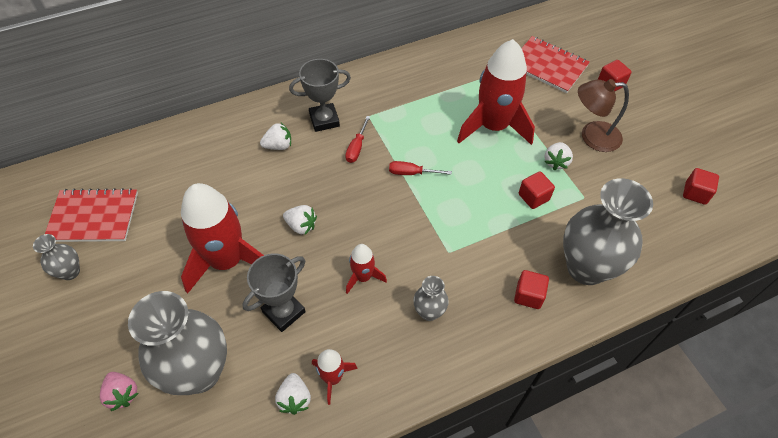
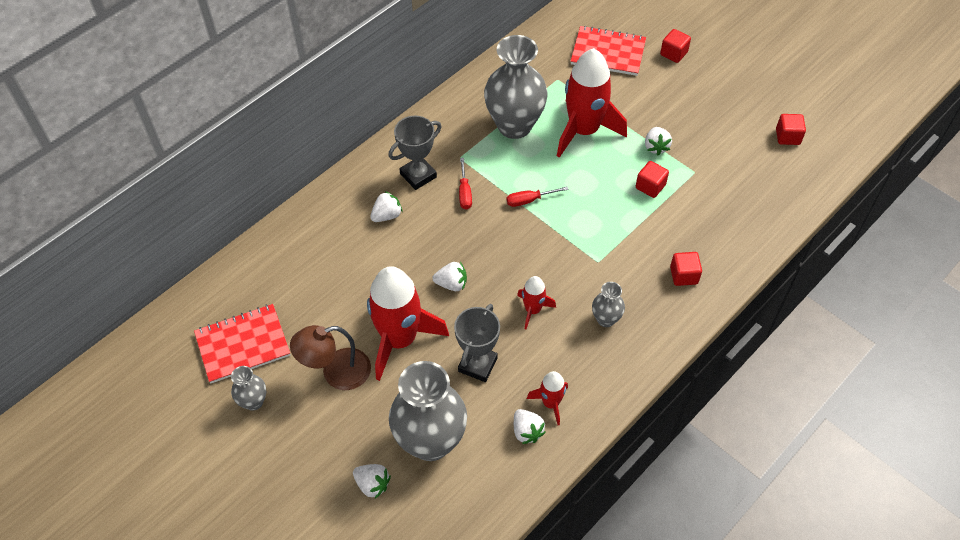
camera: 20 degrees left, 0 degrees up
pink strawberry [100,372,139,411] -> white strawberry [353,464,391,499]
grey vase [563,178,653,285] -> grey vase moved to [484,35,548,139]
brown lamp [578,79,629,152] -> brown lamp moved to [290,325,371,390]

